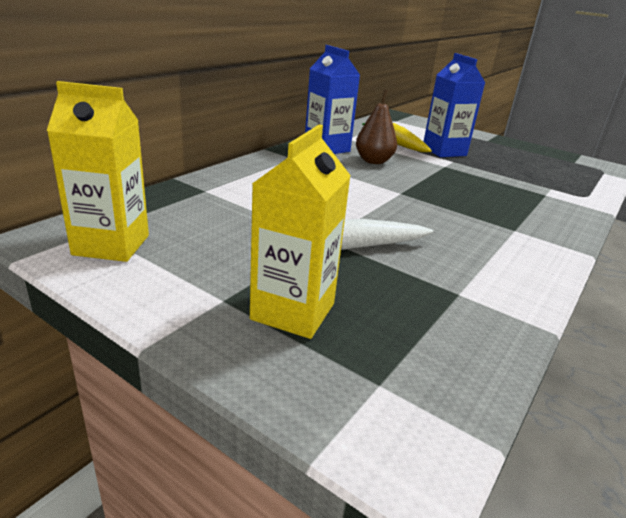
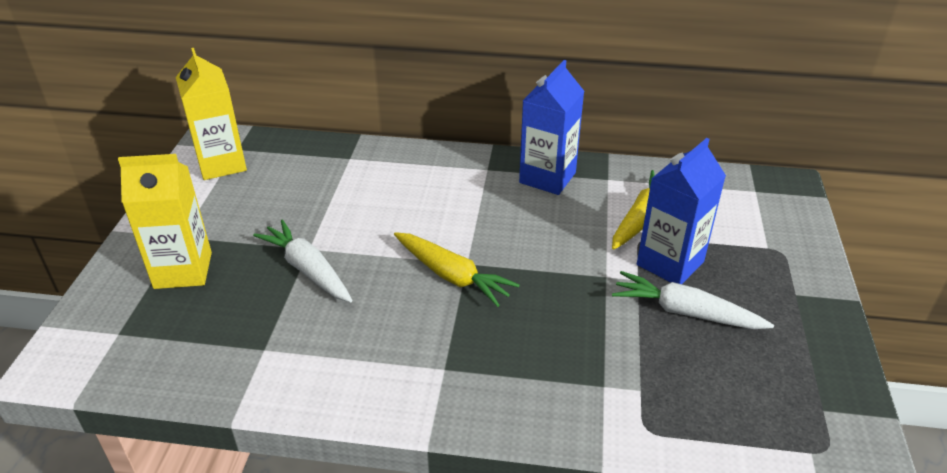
camera: 65 degrees right, 10 degrees up
brown pear [356,89,397,164] -> none
none -> yellow carrot [394,232,520,307]
none -> white carrot [612,271,774,329]

